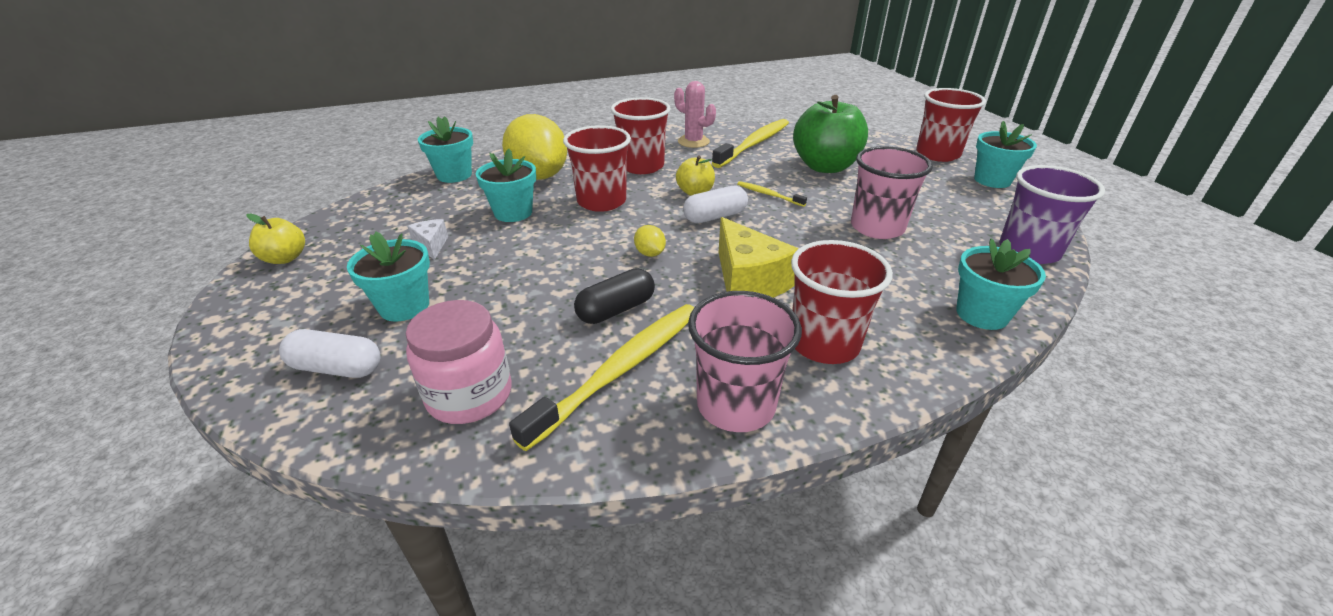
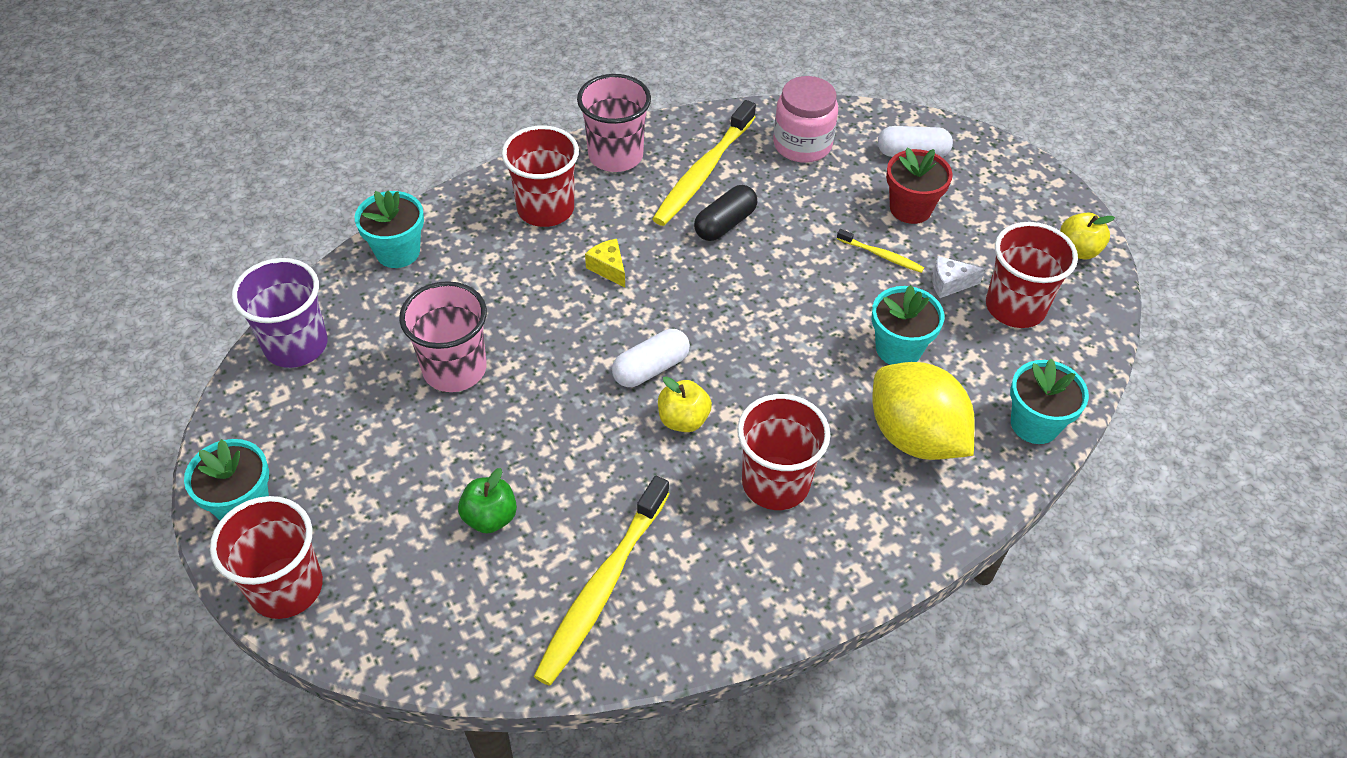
camera: 170 degrees right, 15 degrees up
turquoise flower pot [347,231,430,321] -> red flower pot [886,148,953,224]
white cheese [407,219,448,260] -> white cheese turned 120 degrees clockwise [932,256,985,298]
red cup [563,125,631,212] -> red cup moved to [986,222,1078,328]
yellow lemon [634,225,666,257] -> none
pink cactus [674,81,716,148] -> none
yellow cheese [719,217,799,298] -> yellow cheese [585,239,625,288], size x0.51
yellow toothbrush [737,181,807,207] -> yellow toothbrush moved to [837,229,924,273]
green apple [793,95,868,173] -> green apple [458,468,517,534], size x0.51

